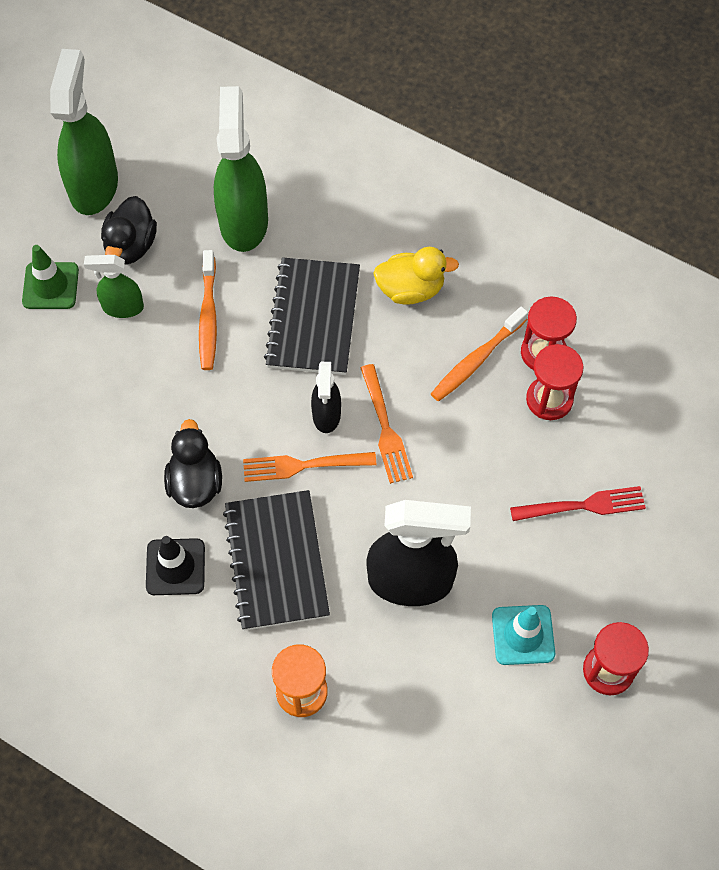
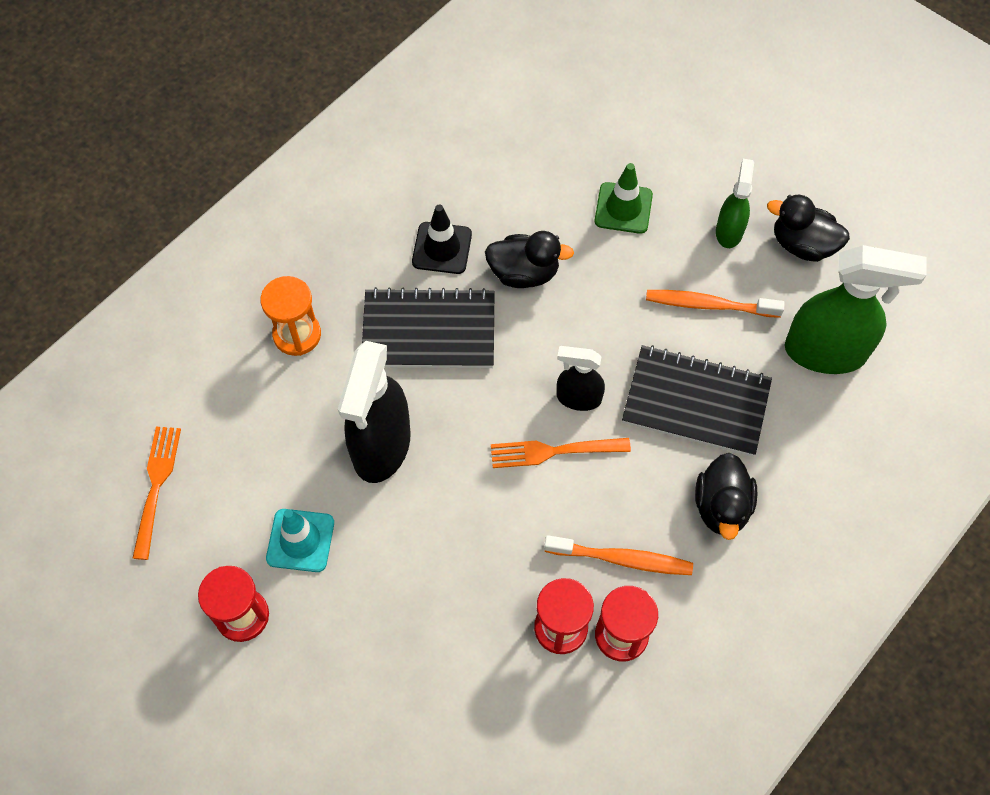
camera: 100 degrees right, 0 degrees up
green traffic cone [22,245,79,309] -> green traffic cone moved to [595,163,653,234]
green spray bottle [50,49,118,215] -> none
orange fork [243,452,376,482] -> orange fork moved to [133,427,181,560]
yellow duck [373,247,459,305] -> black duck [695,453,758,540]
orange toothbrush [431,306,528,401] -> orange toothbrush turned 135 degrees clockwise [544,535,693,575]
red fork [510,486,646,521] -> none

